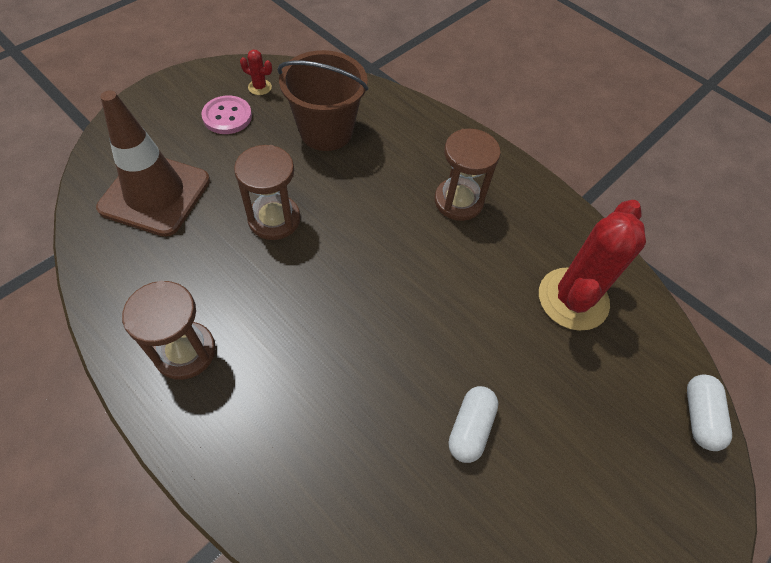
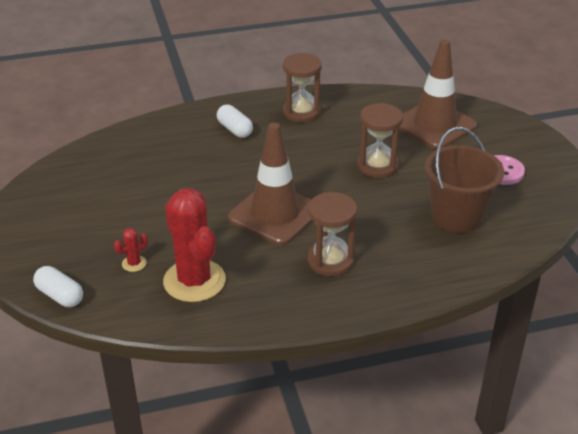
camera: 125 degrees right, 20 degrees down
red cactus [240,49,272,95] -> red cactus moved to [114,228,148,272]
white capsule [449,386,499,463] -> white capsule moved to [217,104,253,138]
none -> brown traffic cone [228,123,313,245]

